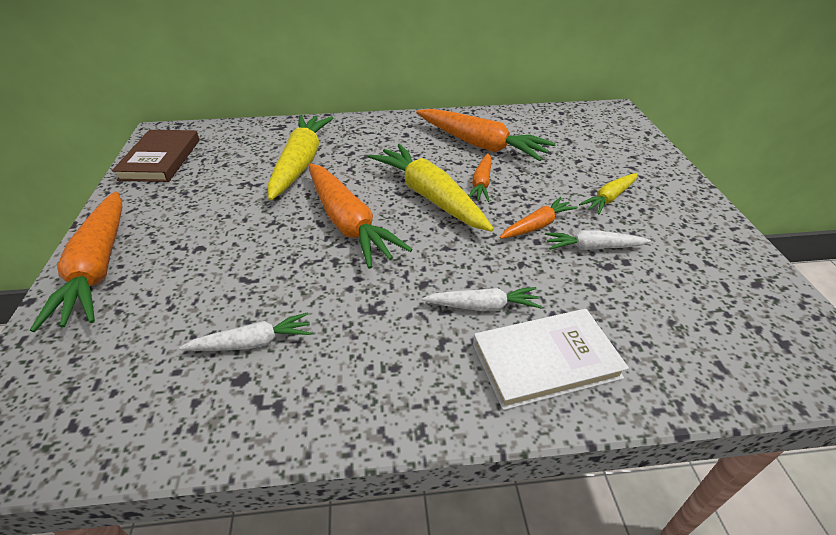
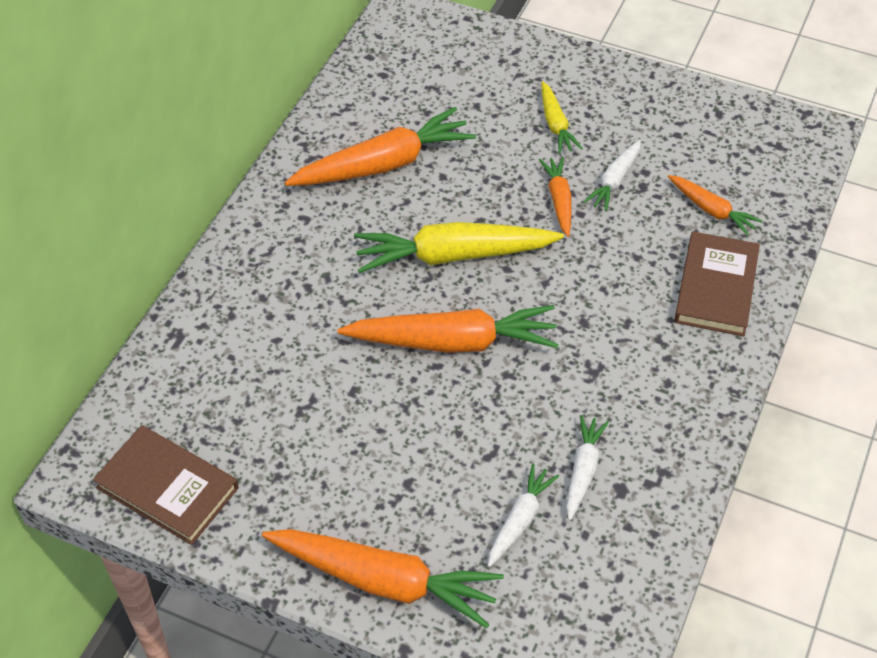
camera: 60 degrees left, 10 degrees up
yellow carrot [267,115,333,201] -> none
white carrot [422,287,542,311] -> white carrot moved to [488,463,559,567]
orange carrot [469,153,491,202] -> orange carrot moved to [668,175,762,236]
white book [473,309,629,410] -> brown book [674,231,760,336]

